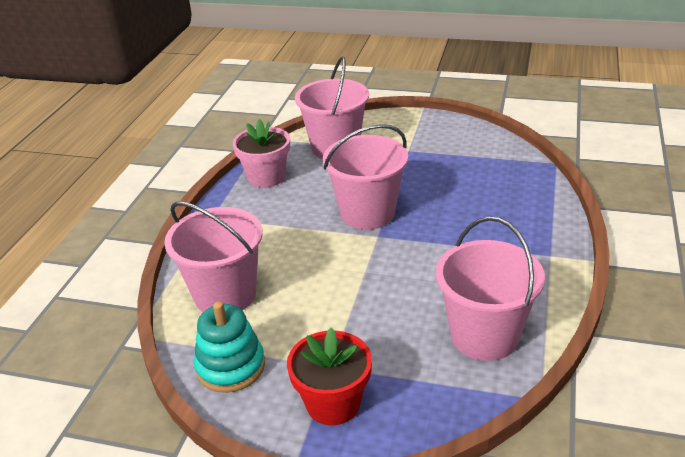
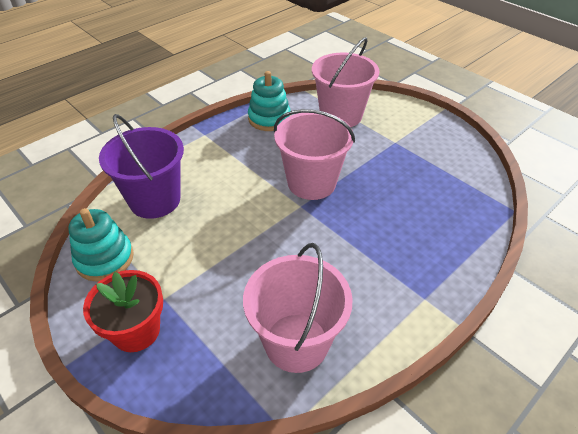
camera: 30 degrees right, 10 degrees up
pink bucket [164,202,263,312] -> purple bucket [99,114,184,219]
pink flower pot [233,119,290,188] -> turquoise stacking toy [248,71,291,131]

